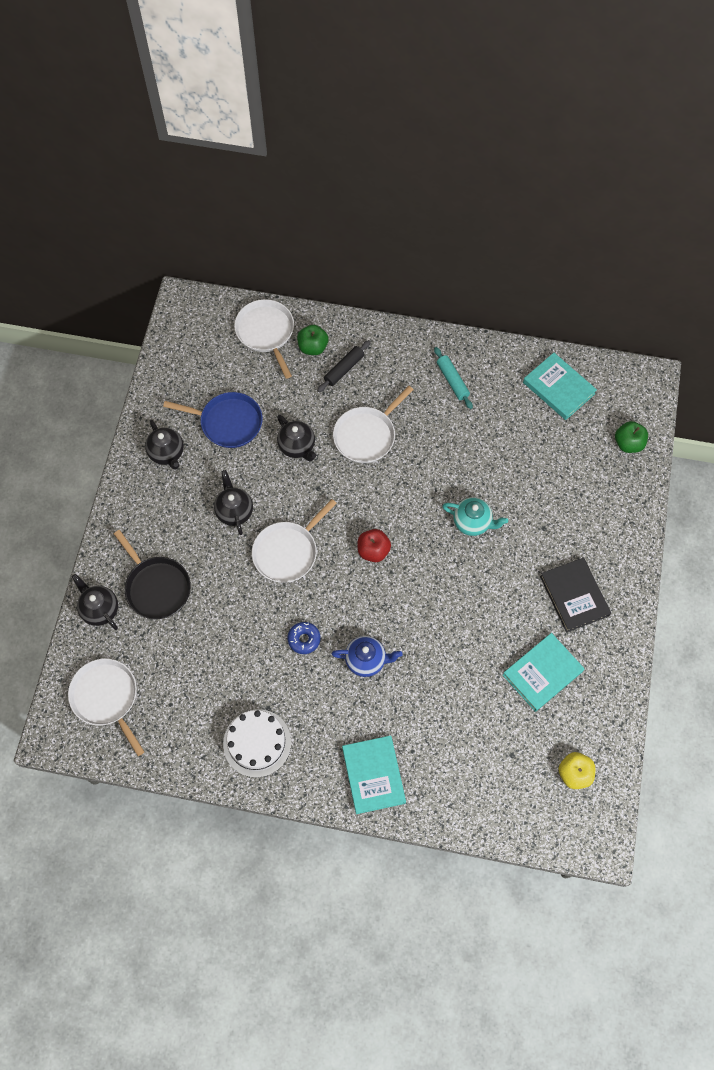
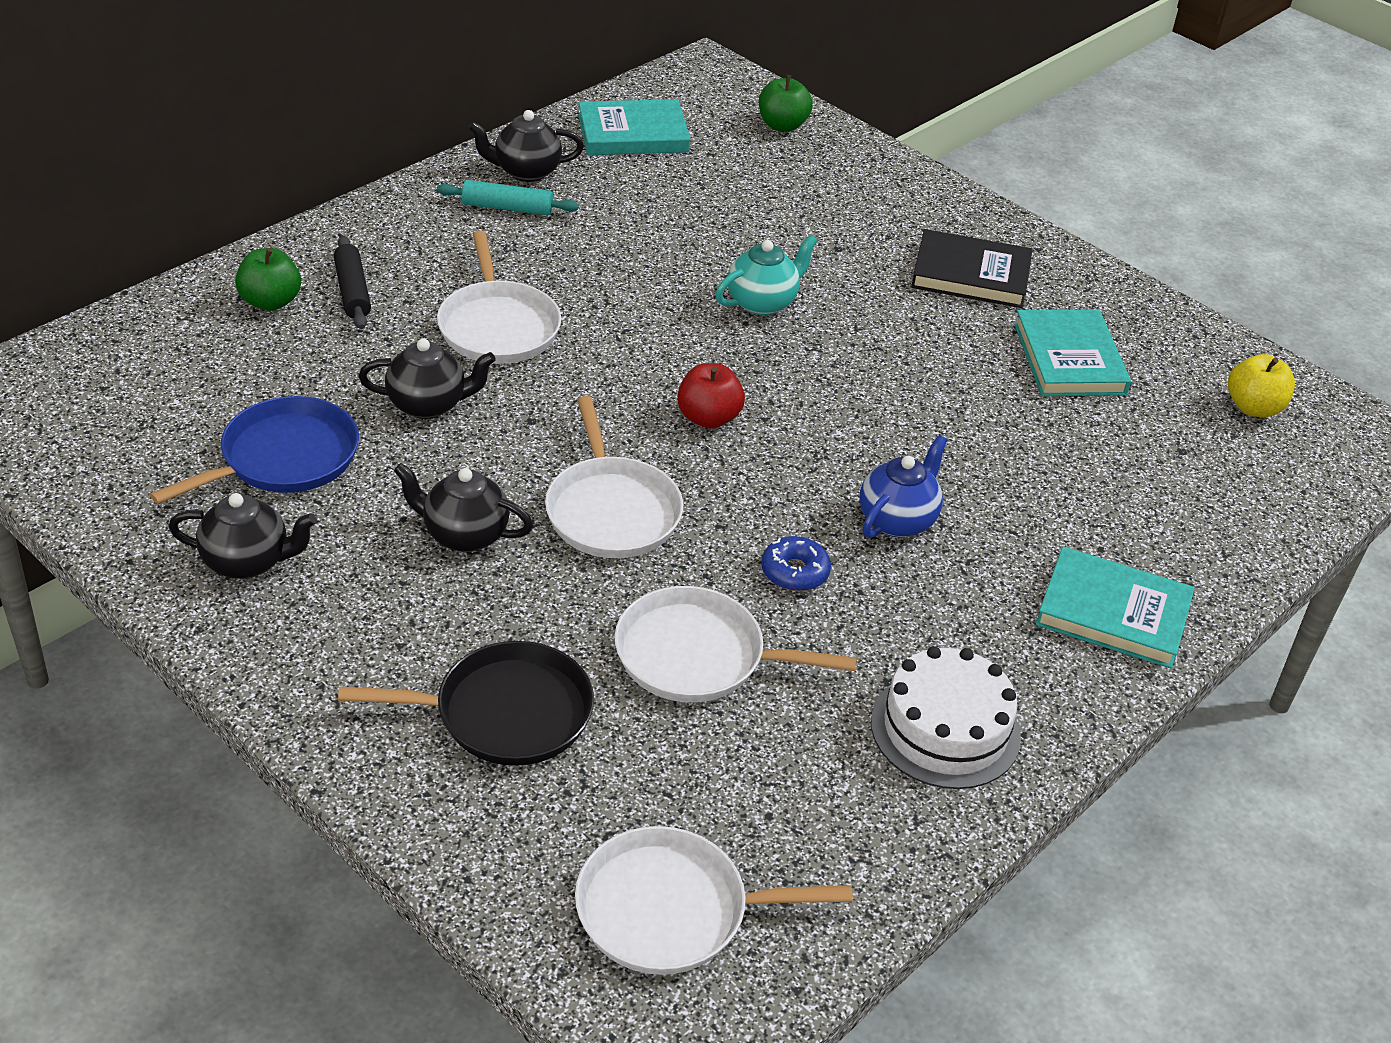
camera: 60 degrees left, 25 degrees down
black teapot [72,574,118,630] -> black teapot moved to [468,110,584,182]
white pan [234,299,294,379] -> white pan moved to [615,586,857,702]

